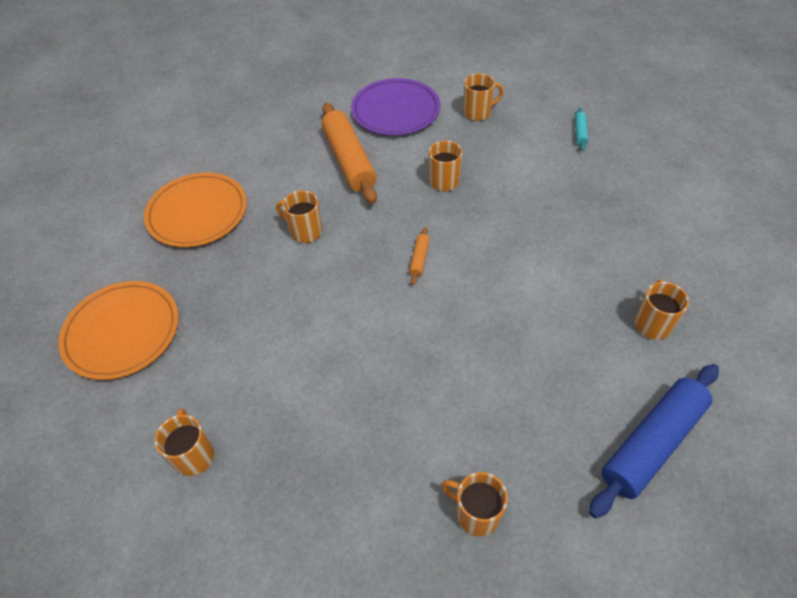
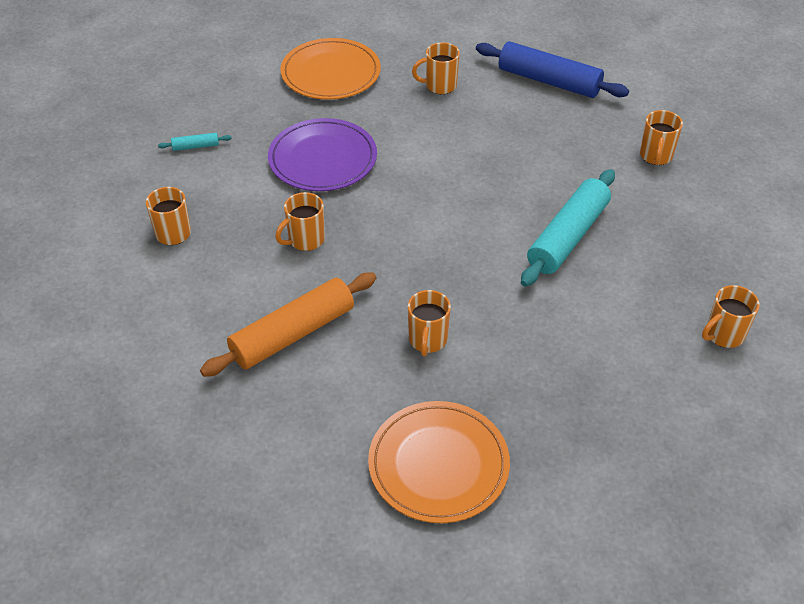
camera: 110 degrees left, 5 degrees down
orange plate [58,281,179,380] -> orange plate moved to [280,38,381,100]
purple plate [351,78,441,135] -> purple plate moved to [268,118,377,191]
orange rolling pin [409,227,430,285] -> none
none -> turquoise rolling pin [521,169,615,287]

